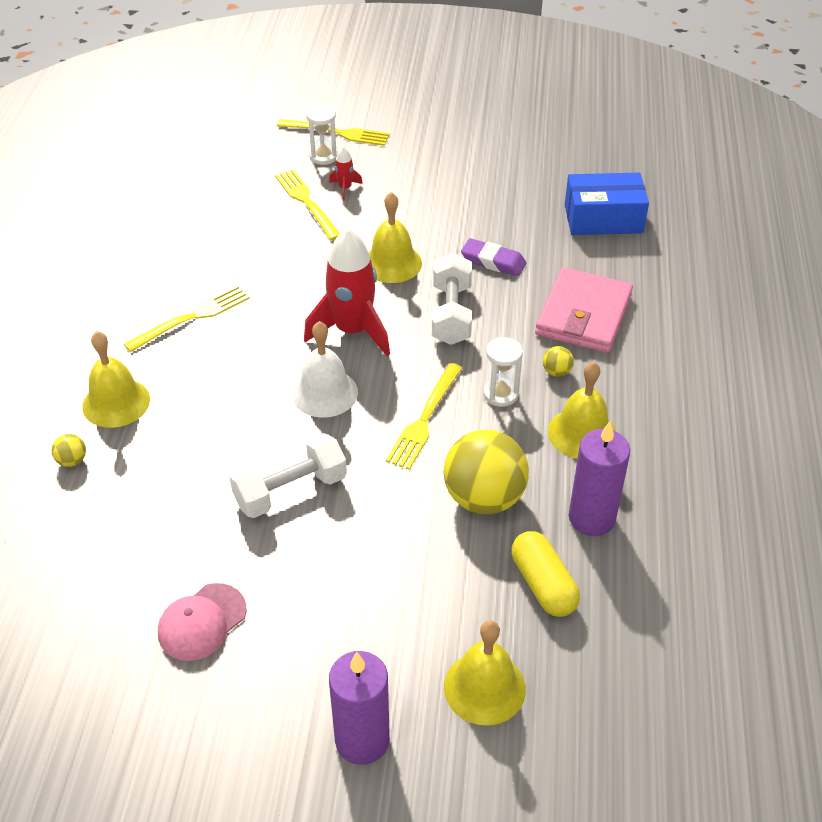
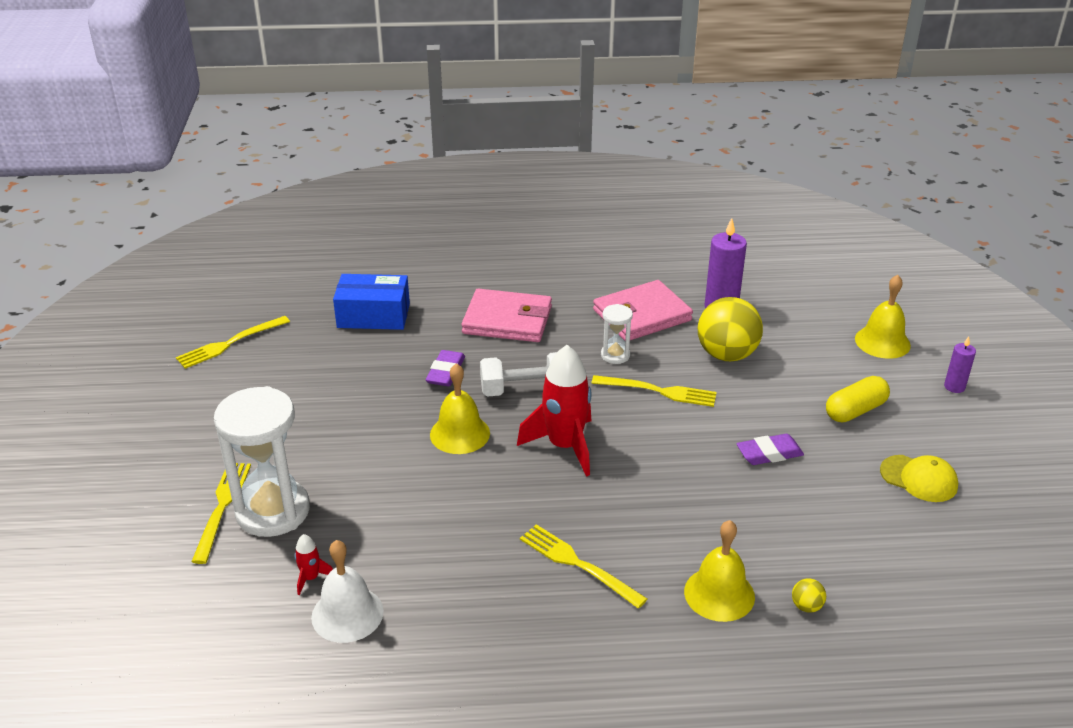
camera: 100 degrees left, 10 degrees down
pink cap [158,583,247,661] -> yellow cap [880,455,958,502]
white dumbbell [229,433,347,518] -> purple eraser [736,434,804,465]
yellow fork [275,169,340,240] -> yellow fork moved to [176,316,290,369]
white bell [292,321,358,418] -> white bell moved to [311,540,384,643]
white hourglass [306,104,338,165] -> white hourglass [214,386,310,537], size x2.12
red rocket [329,147,363,200] -> red rocket moved to [295,534,333,595]
purple candle [329,651,390,765] -> purple candle [944,336,976,393], size x0.56
yellow capsule [512,531,580,617] -> yellow capsule moved to [826,376,890,423]
yellow ball [543,346,574,377] -> none
yellow bell [548,362,616,459] -> pink wallet [593,280,693,341]
blue box [565,173,649,235] -> blue box turned 75 degrees counterclockwise [333,274,410,330]

